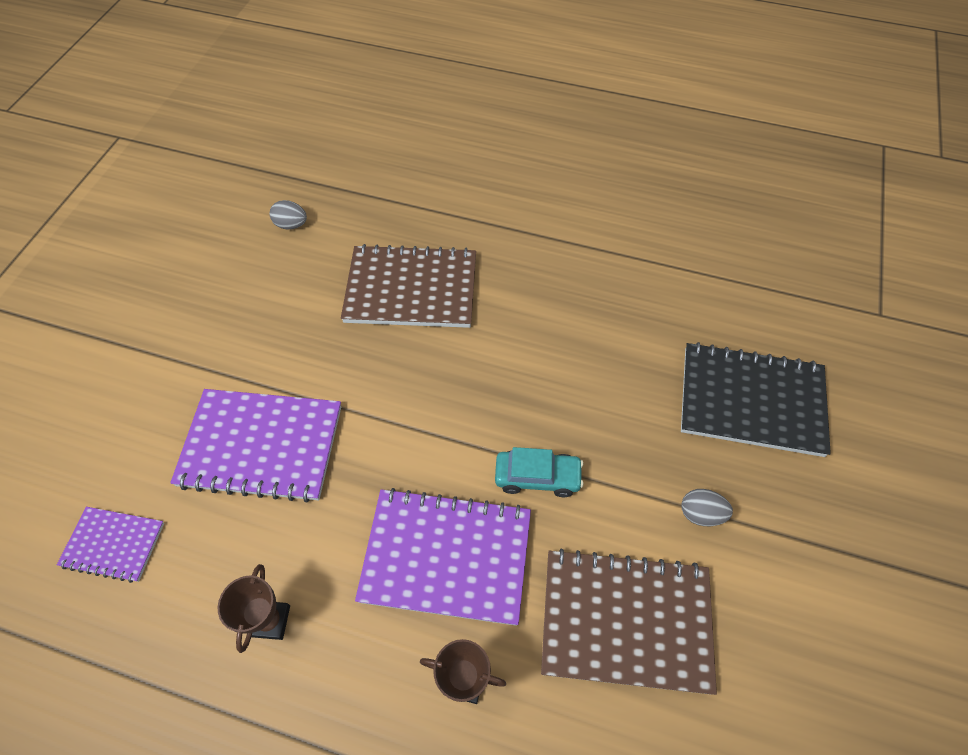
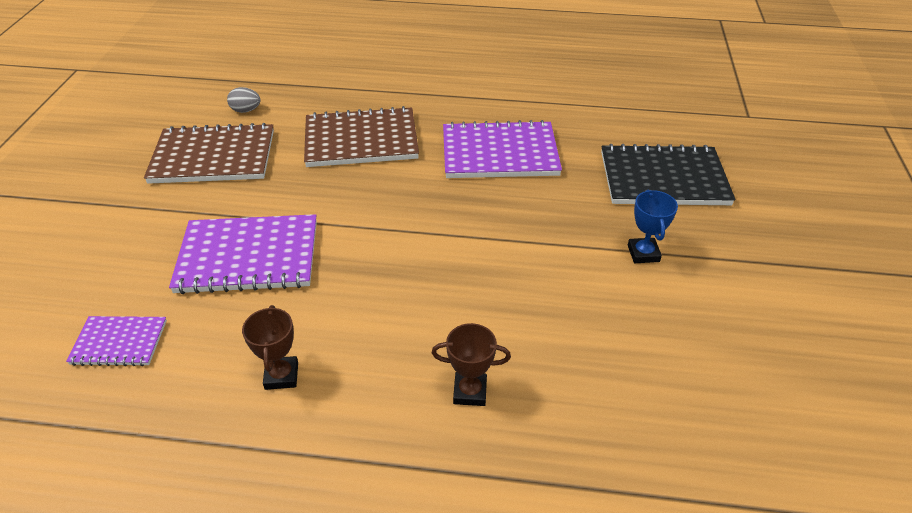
camera: 10 degrees left, 15 degrees down
purple notebook [355,488,531,626] -> purple notebook moved to [443,120,562,178]
turquoise car [495,447,583,497] -> none
brown notebook [541,549,717,695] -> brown notebook moved to [144,123,274,184]
grey egg [682,489,733,526] -> blue trophy [628,190,678,263]

